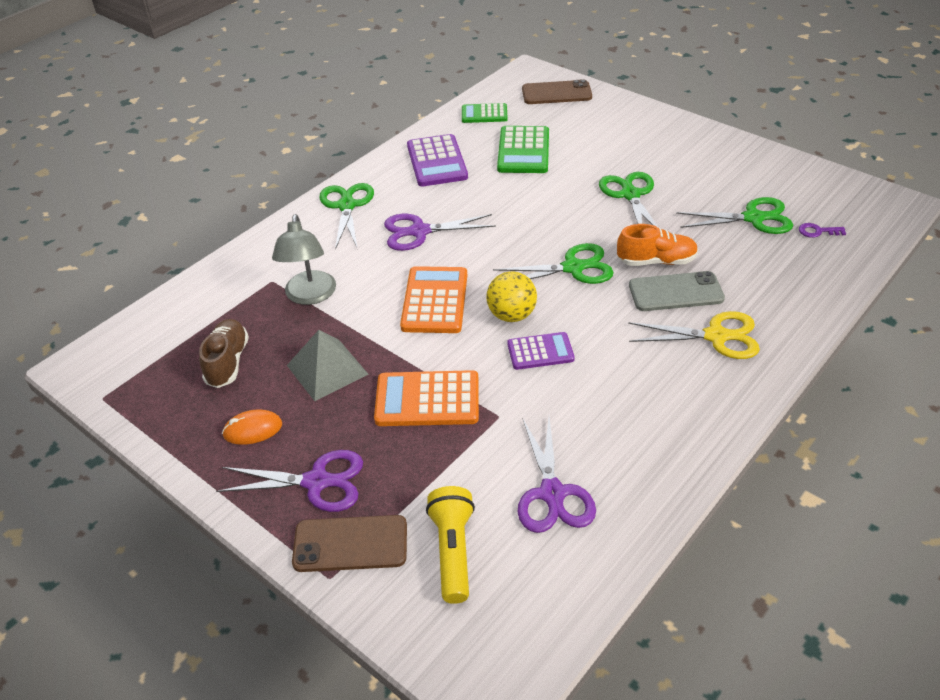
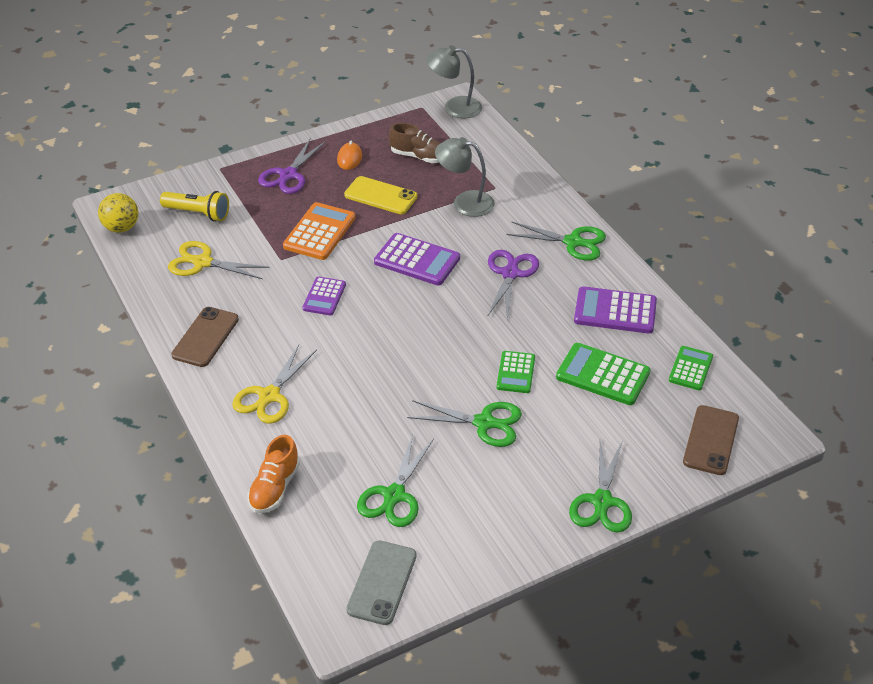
camera: 110 degrees right, 0 degrees up
grey pyramid [287,330,369,401] -> yellow phone [344,176,417,214]
brown phone [292,515,407,572] -> brown phone moved to [171,307,239,367]
orange calculator [400,266,467,333] -> purple calculator [374,233,460,285]
yellow ball [486,271,537,322] -> yellow ball moved to [98,193,138,233]
green scissors [493,243,614,284] -> green scissors moved to [569,440,632,533]
purple scissors [518,417,596,533] -> yellow scissors [168,241,270,279]
orange shoe [617,224,698,266] -> orange shoe moved to [247,435,300,513]
grey phone [629,271,725,311] -> grey phone moved to [346,540,417,625]
purple key [799,223,846,238] -> none
none -> grey lamp [427,45,482,119]
none -> green calculator [497,351,535,393]

